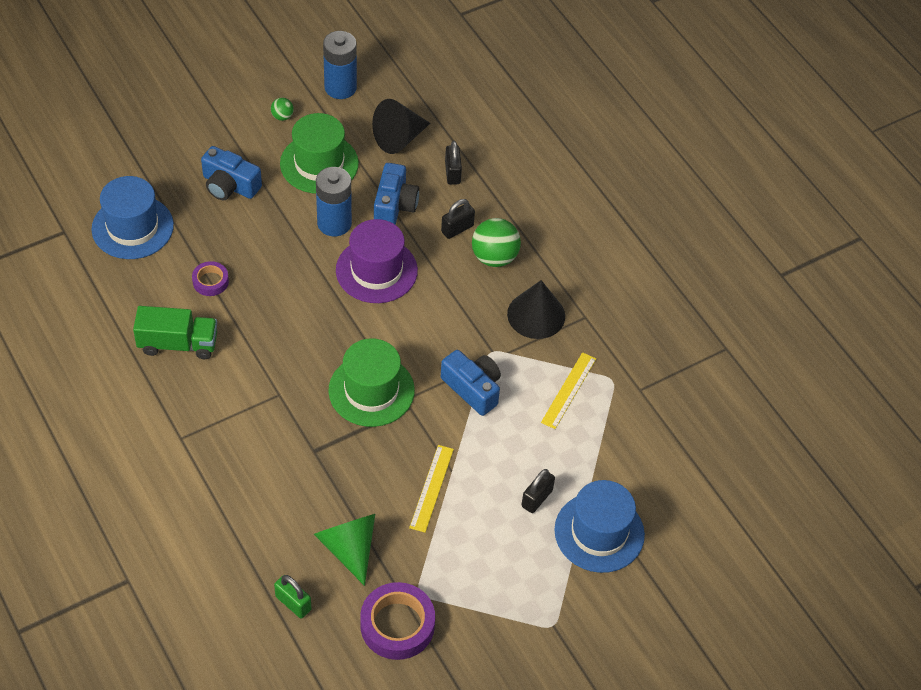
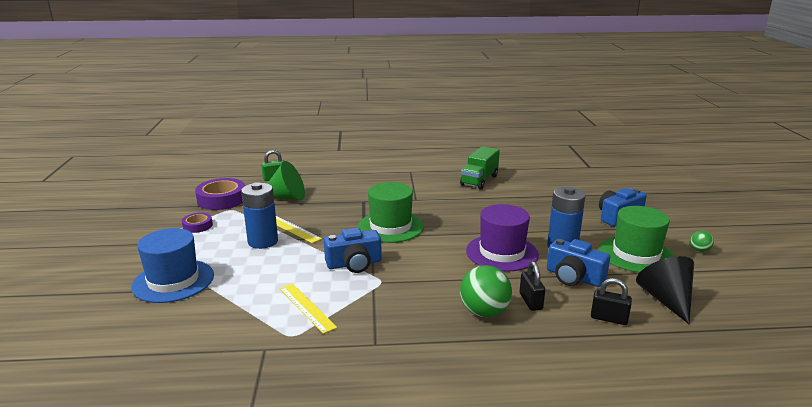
camera: 120 degrees right, 30 degrees down
blue hat [91,176,174,259] -> none
purple tape [192,261,229,296] -> purple tape moved to [182,213,213,233]
blue battery [323,31,357,99] -> blue battery moved to [241,182,278,249]
black cone [507,280,565,339] -> none
black padlock [522,469,555,513] -> none

